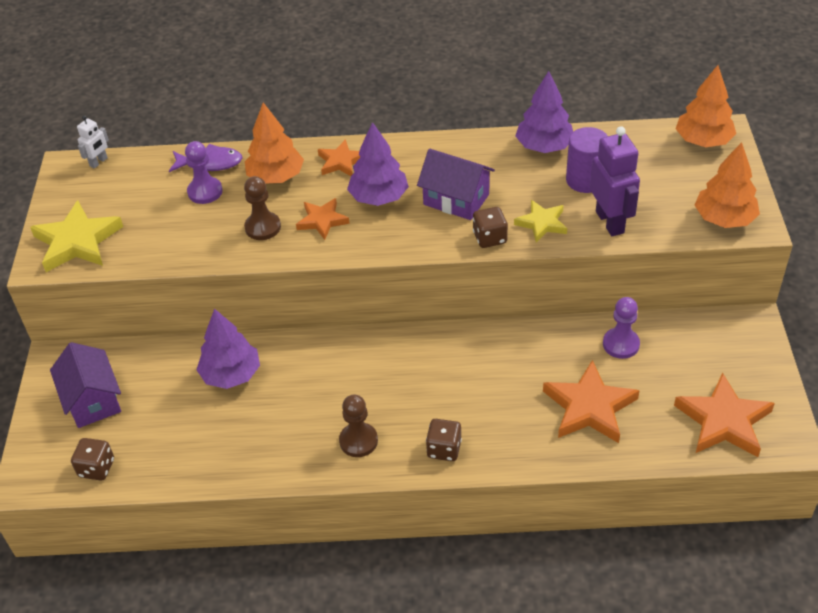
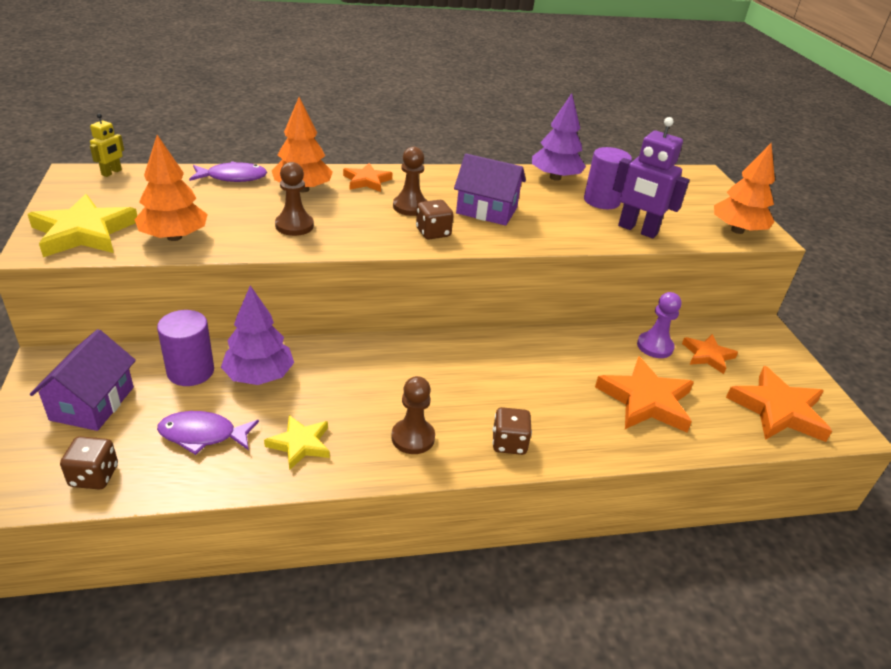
camera: 15 degrees left, 10 degrees down
purple house [50,342,121,428] -> purple house turned 45 degrees clockwise [30,329,136,431]
white robot [77,116,109,169] -> yellow robot [90,114,124,177]
purple pawn [185,141,223,204] -> none
orange star [296,198,350,240] -> orange star moved to [682,334,738,374]
purple tree [347,122,409,206] -> brown pawn [393,147,427,216]
brown dice [473,207,508,248] -> brown dice moved to [416,200,453,239]
yellow star [514,200,567,242] -> yellow star moved to [264,415,330,471]
purple robot [590,126,640,236] -> purple robot turned 150 degrees clockwise [613,117,689,238]
orange tree [676,65,736,147] -> orange tree moved to [135,135,208,241]
none -> purple cylinder [157,310,214,386]
none -> purple fish [157,411,259,455]

